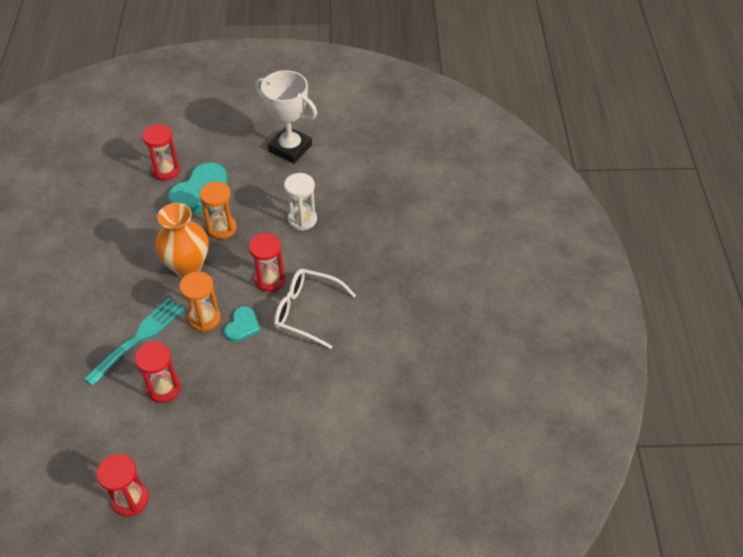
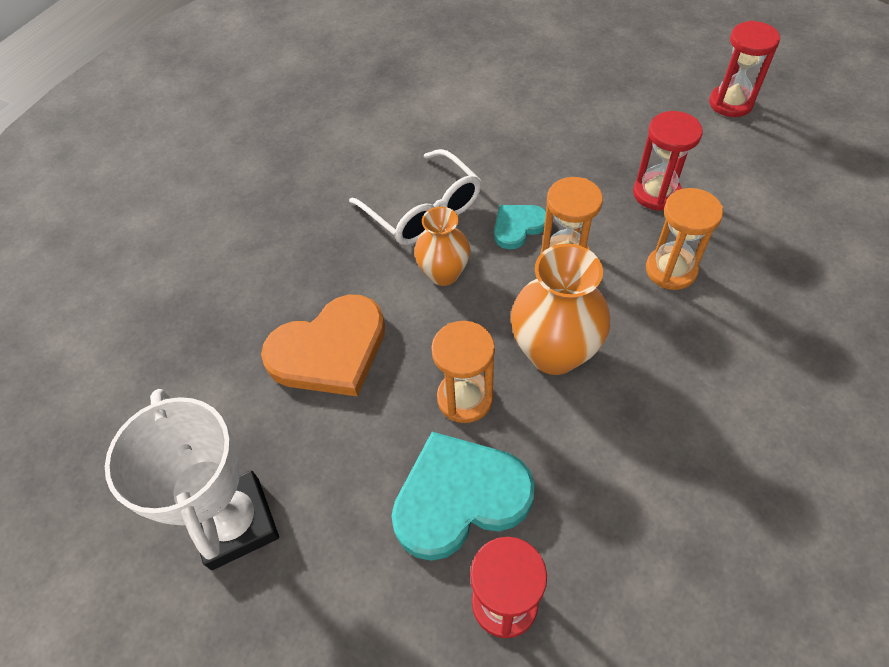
camera: 145 degrees left, 5 degrees up
turquoise fork [84,298,185,386] -> orange hourglass [646,188,723,290]
red hourglass [249,233,285,292] -> orange vase [414,207,470,286]
white hourglass [284,173,317,231] -> orange heart [261,294,385,397]

